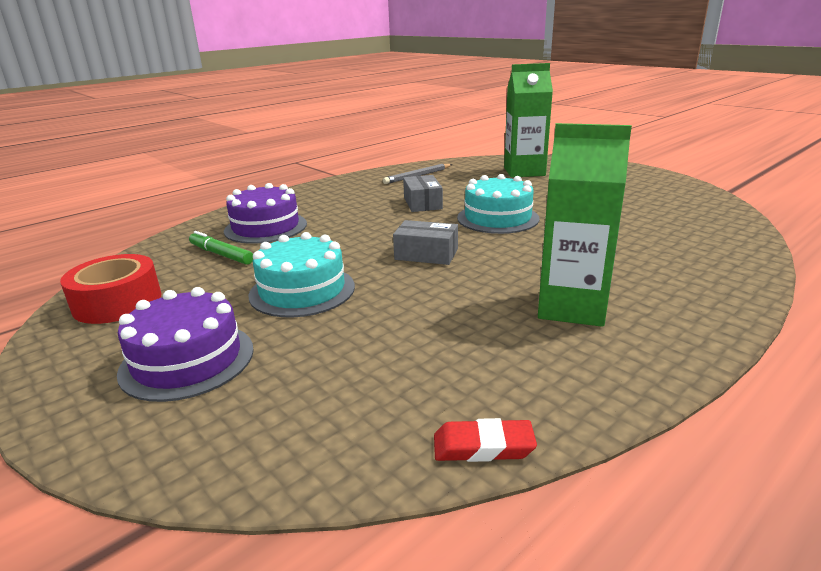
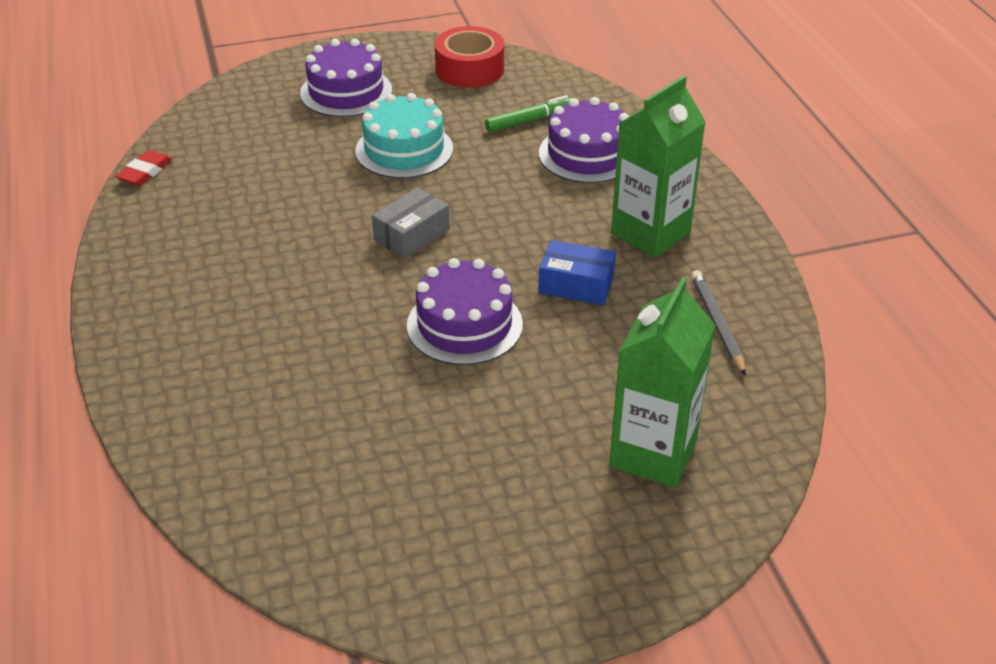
camera: 115 degrees right, 15 degrees up
grey box [403,175,443,212] -> blue box [538,240,616,305]
turquoise cake [457,174,539,234] -> purple cake [407,258,523,365]
green carton [538,123,632,327] -> green carton moved to [611,75,706,258]

